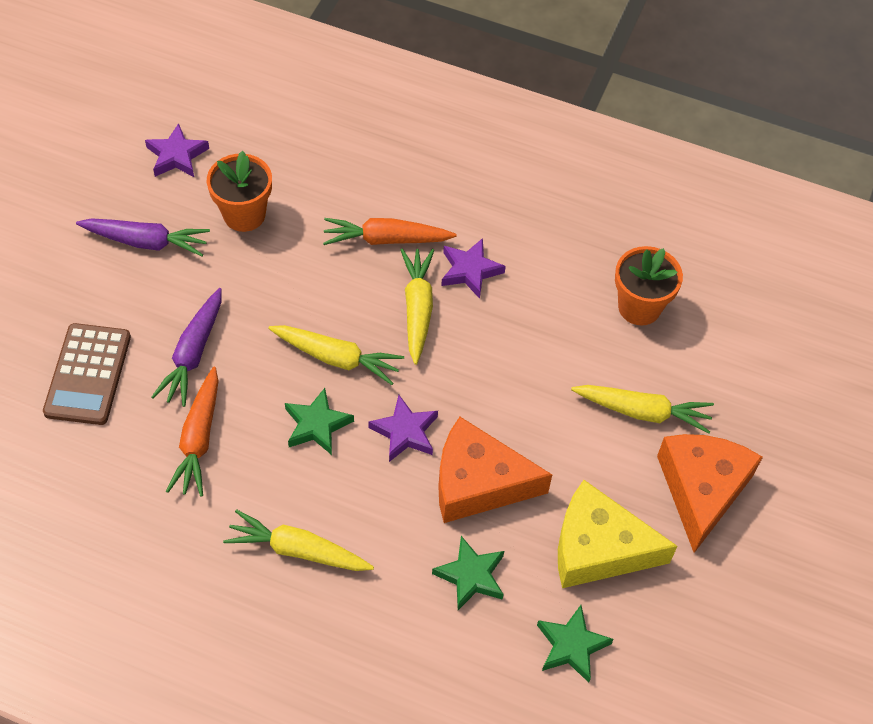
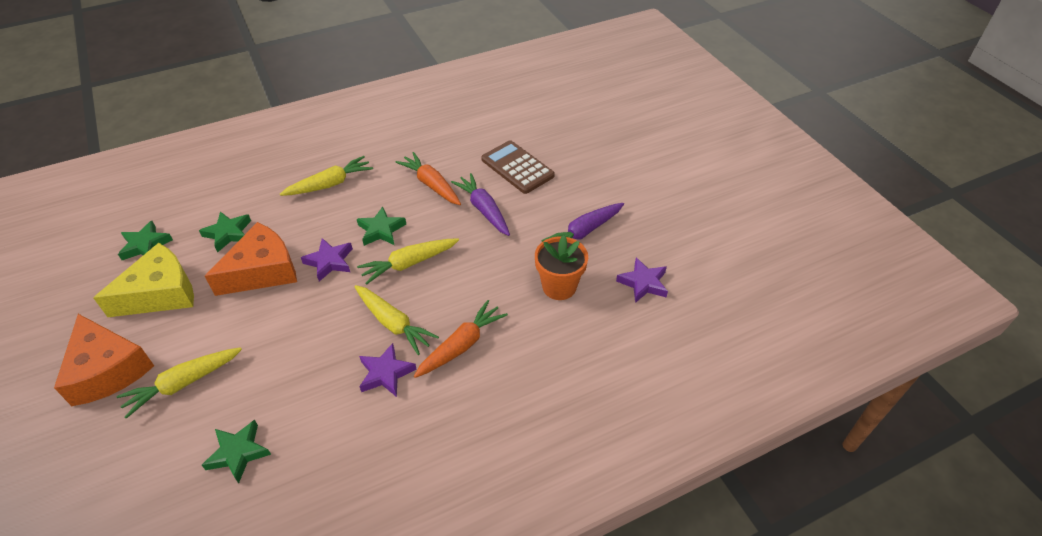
camera: 135 degrees right, 10 degrees down
orange flower pot [615,246,683,325] -> green star [202,420,271,483]

